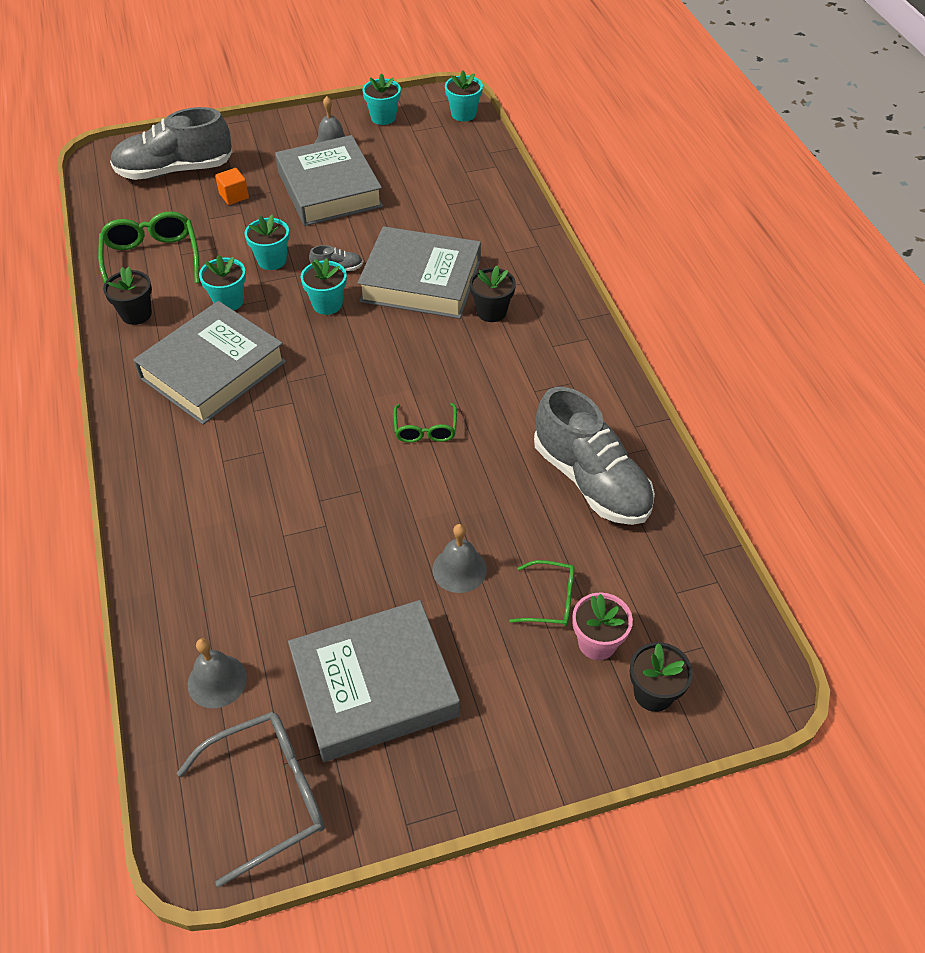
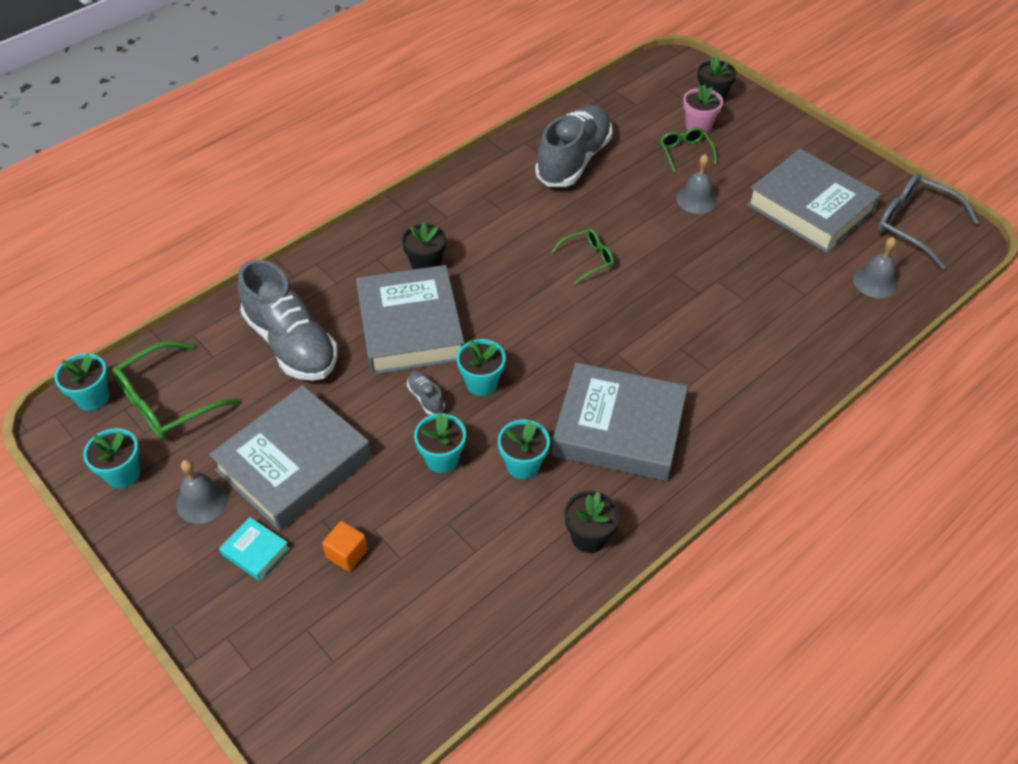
camera: 115 degrees left, 0 degrees up
green glasses [98,212,200,284] -> green glasses moved to [112,341,240,439]
grey shoe [110,107,232,180] -> grey shoe moved to [238,259,337,381]
none -> turquoise book [219,517,290,581]

